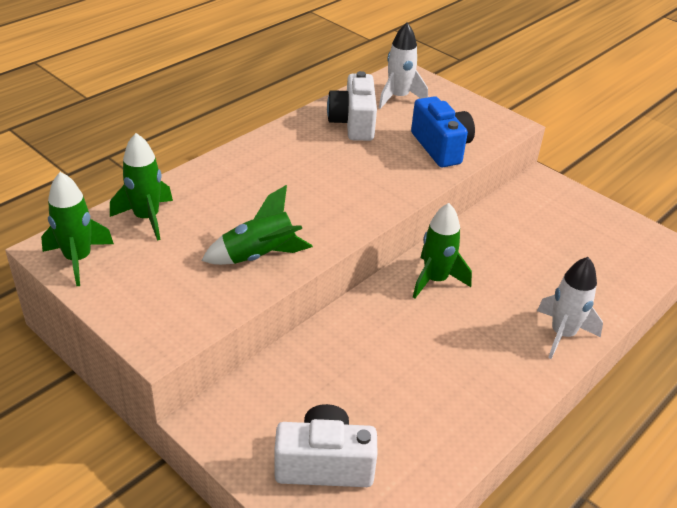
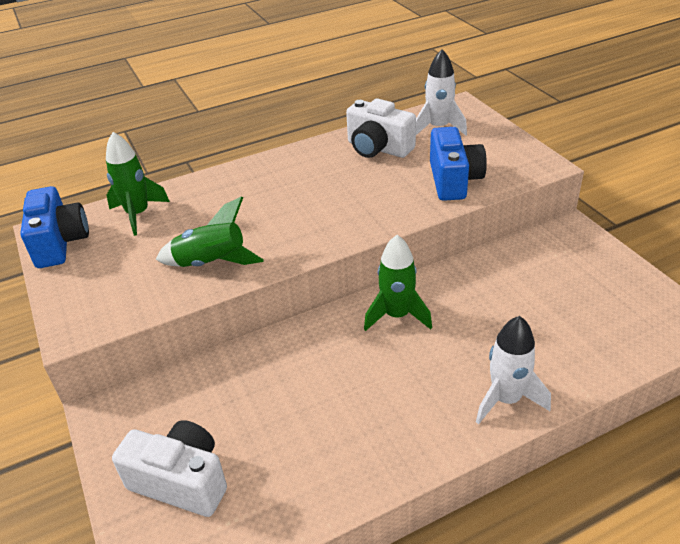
camera: 25 degrees right, 0 degrees up
green rocket [41,172,114,286] -> blue camera [20,186,89,268]
white camera [327,71,377,141] -> white camera turned 75 degrees counterclockwise [346,99,416,158]

